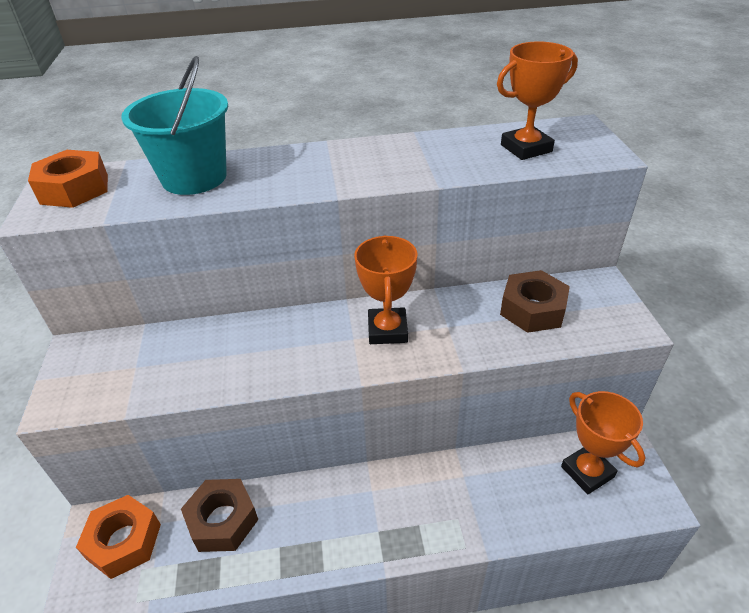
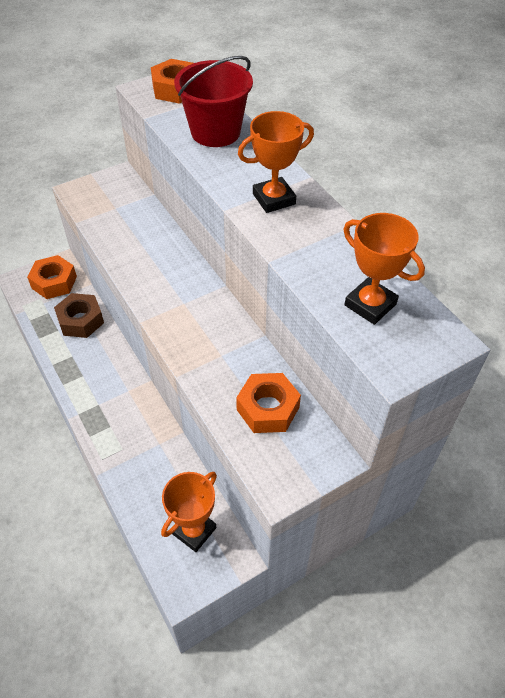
camera: 65 degrees right, 10 degrees up
turquoise bucket [121,56,228,195] -> red bucket [174,56,253,147]
orange trophy [354,236,417,344] -> orange trophy moved to [238,111,314,213]
brown nut [500,270,570,333] -> orange nut [236,373,301,433]

